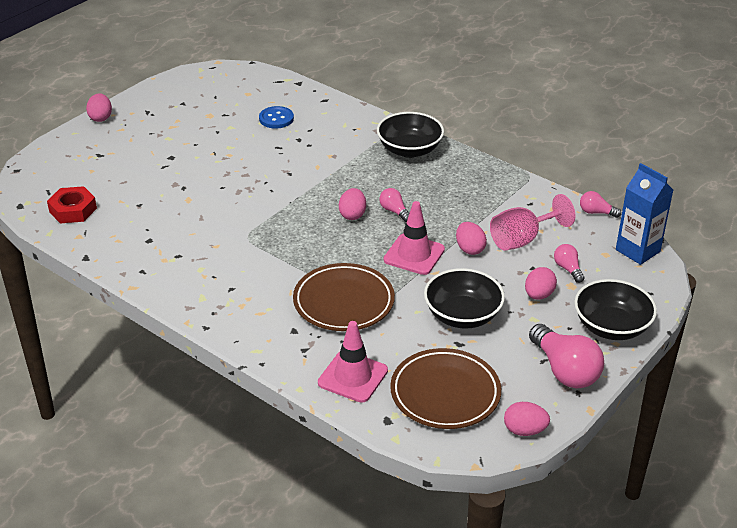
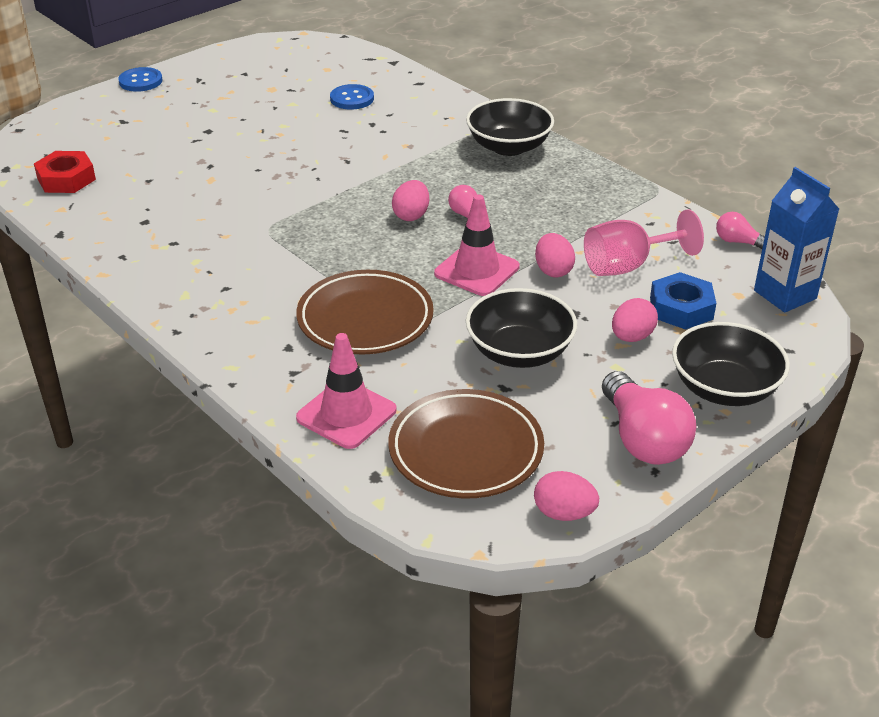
camera: 10 degrees right, 0 degrees up
pink egg [86,93,112,122] -> blue button [118,67,163,92]
pink light bulb [554,244,585,283] -> blue nut [650,272,716,330]

